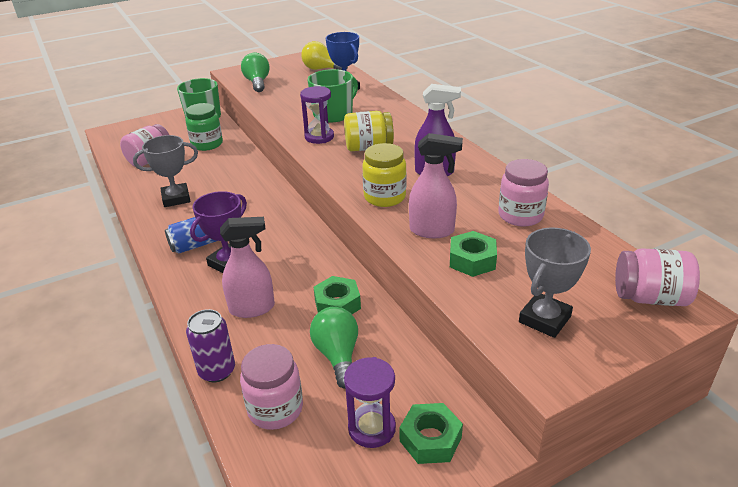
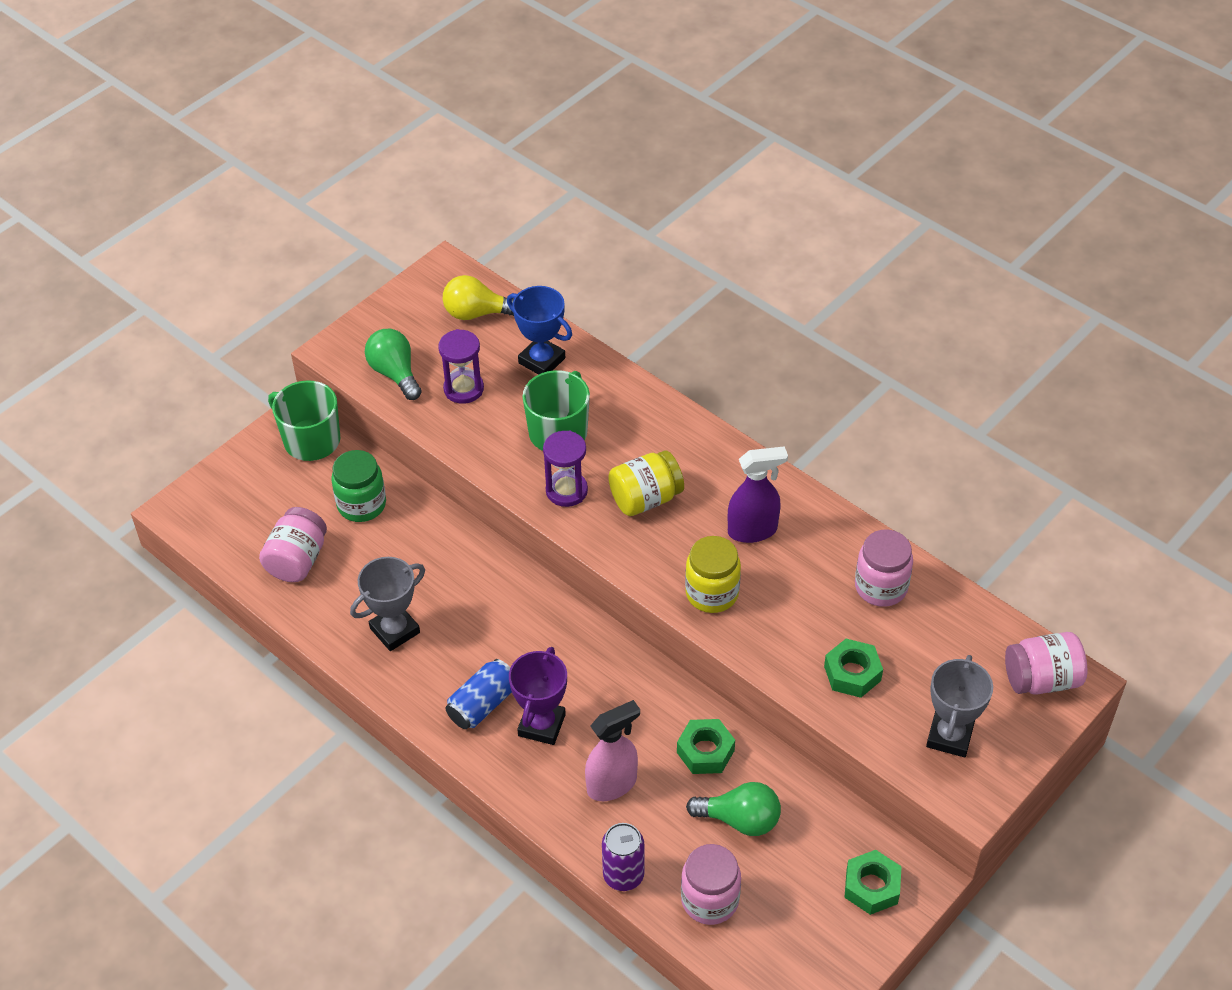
camera: 20 degrees left, 15 degrees up
green light bulb [310,307,358,389] -> green light bulb turned 135 degrees clockwise [686,782,781,836]
purple hourglass [344,357,396,448] -> purple hourglass moved to [438,329,484,404]
pink spray bottle [409,133,463,238] -> none

